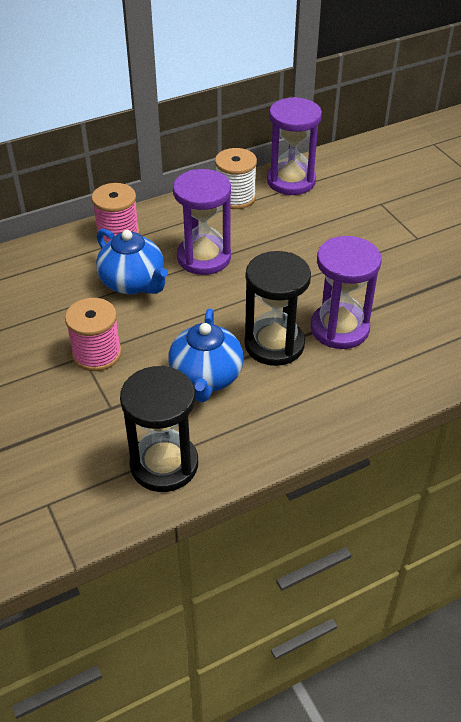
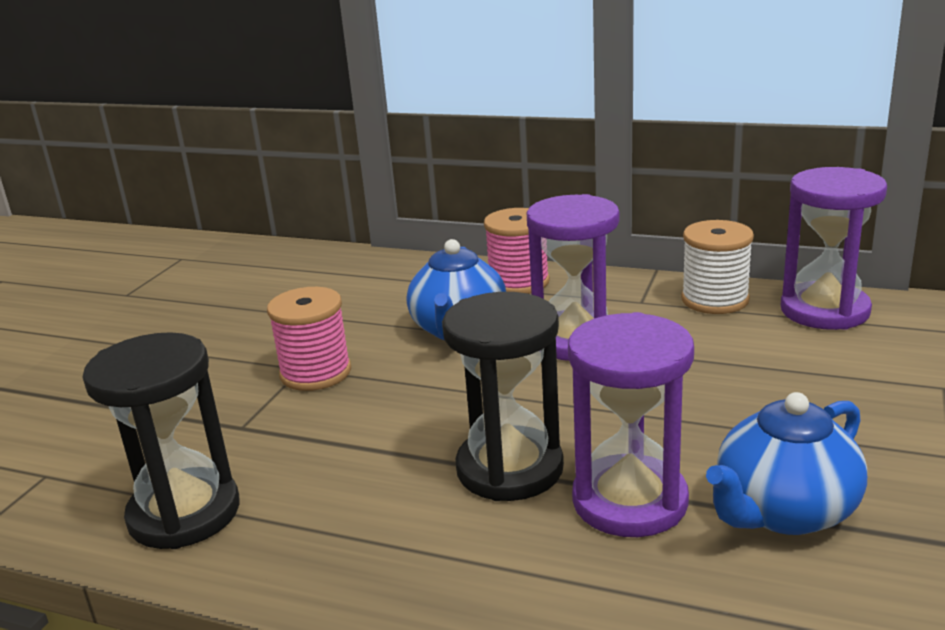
camera: 50 degrees right, 20 degrees down
blue teapot [168,309,244,402] -> blue teapot moved to [706,392,867,535]

